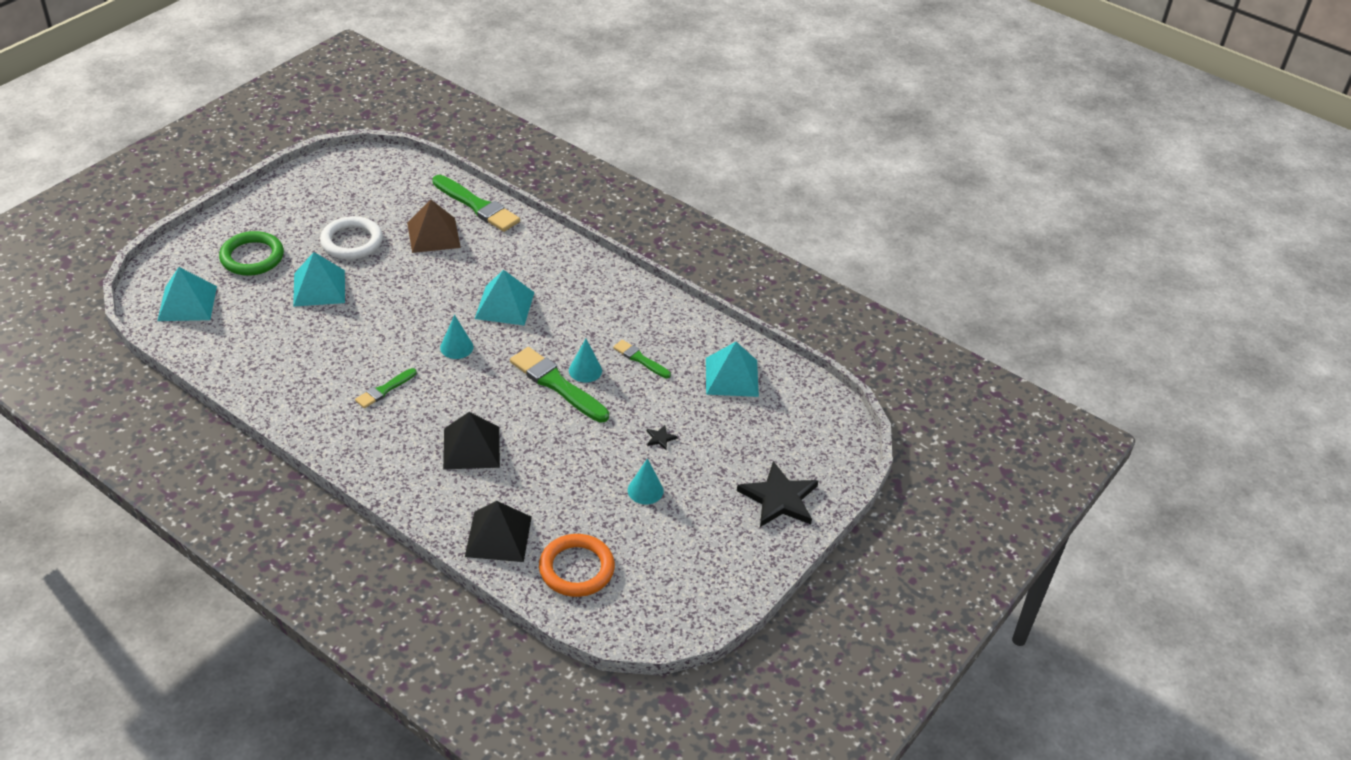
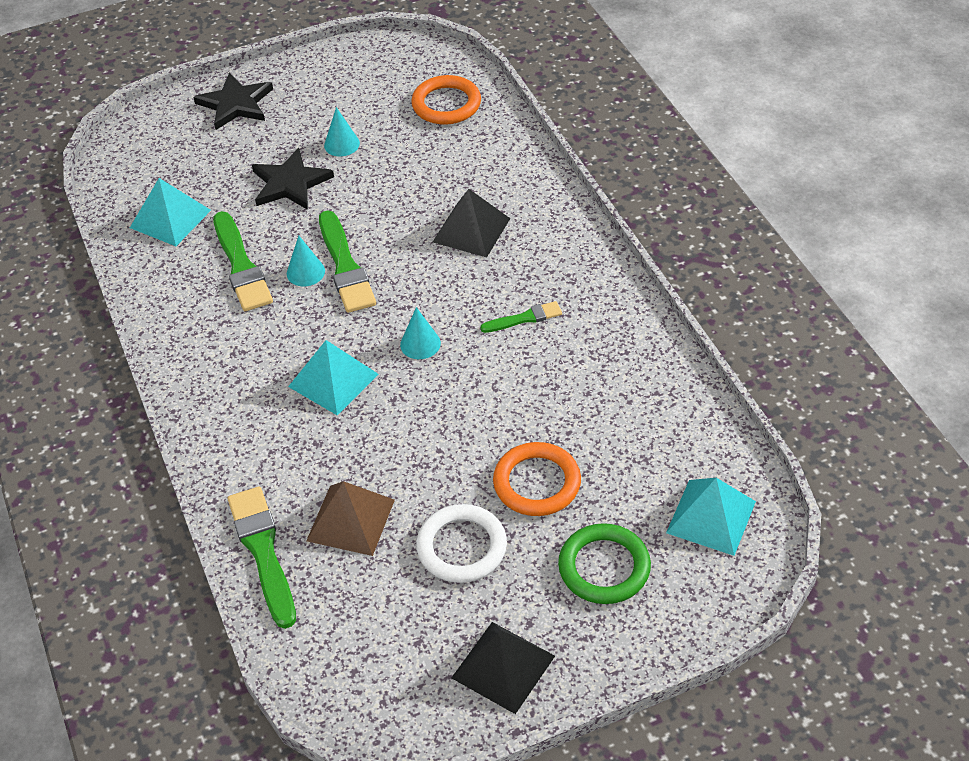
camera: 145 degrees left, 5 degrees up
turquoise pyramid [293,252,345,307] -> orange ring [493,442,581,516]
black pyramid [465,501,532,562] -> black pyramid moved to [452,622,555,714]
green brush [613,340,671,378] -> green brush [213,211,273,311], size x1.80
black star [647,425,678,450] -> black star [252,148,334,210], size x2.49

